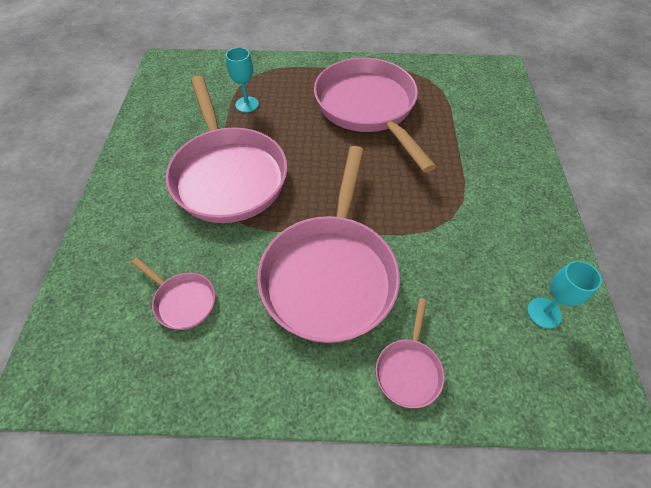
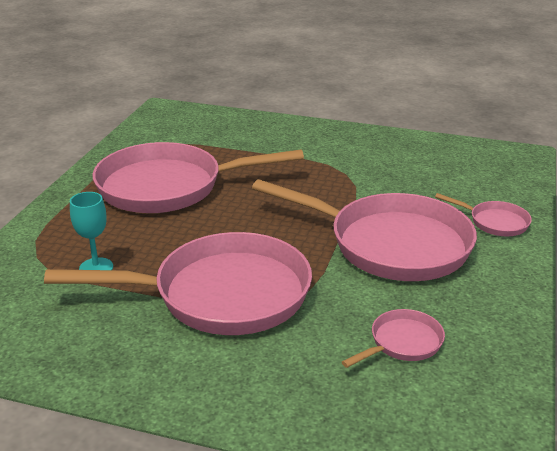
camera: 75 degrees left, 25 degrees down
turquoise goblet [527,261,602,329] -> none

